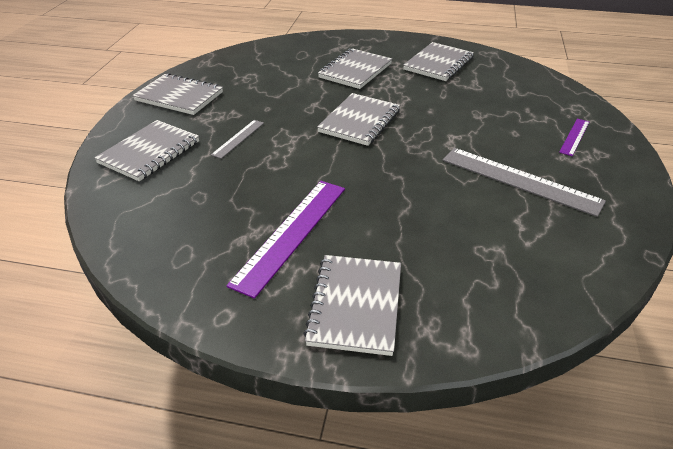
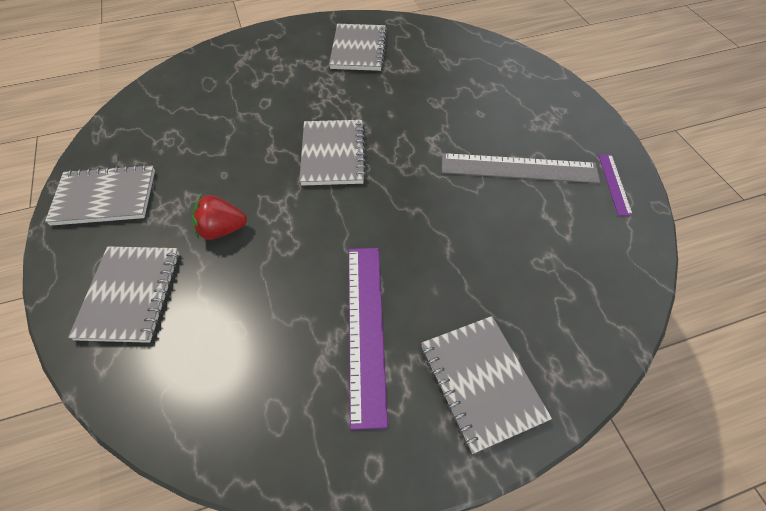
camera: 30 degrees left, 15 degrees up
grey ruler [211,120,264,159] -> red strawberry [191,195,247,240]
grey notebook [318,48,392,89] -> none
purple ruler [559,119,589,156] -> purple ruler moved to [598,154,633,216]

